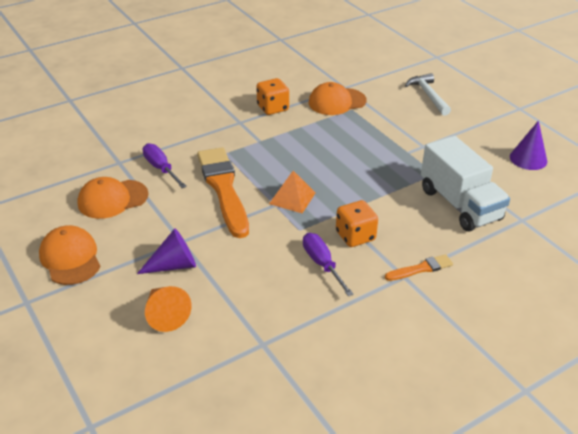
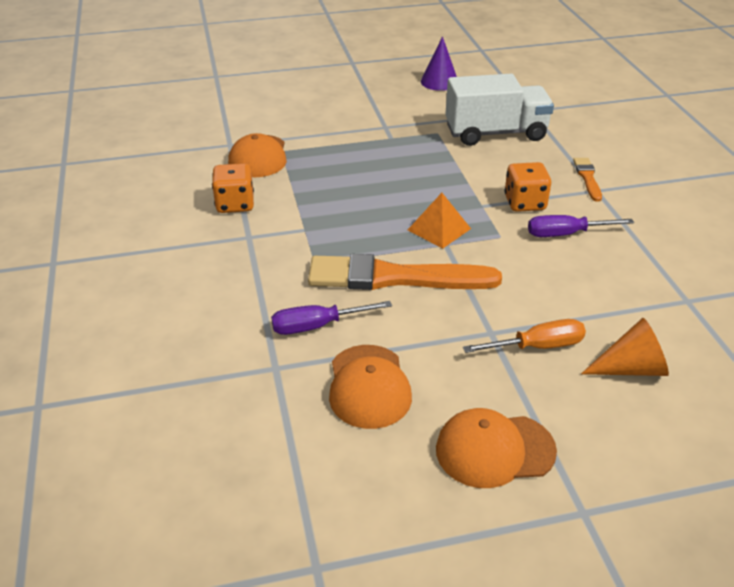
camera: 70 degrees left, 0 degrees up
purple cone [137,228,196,274] -> orange screwdriver [463,319,586,353]
white hammer [405,73,451,116] -> none

